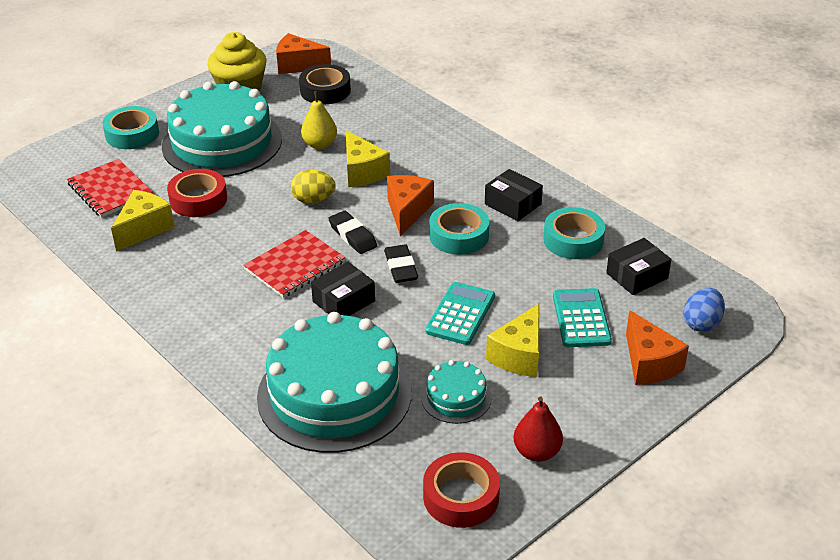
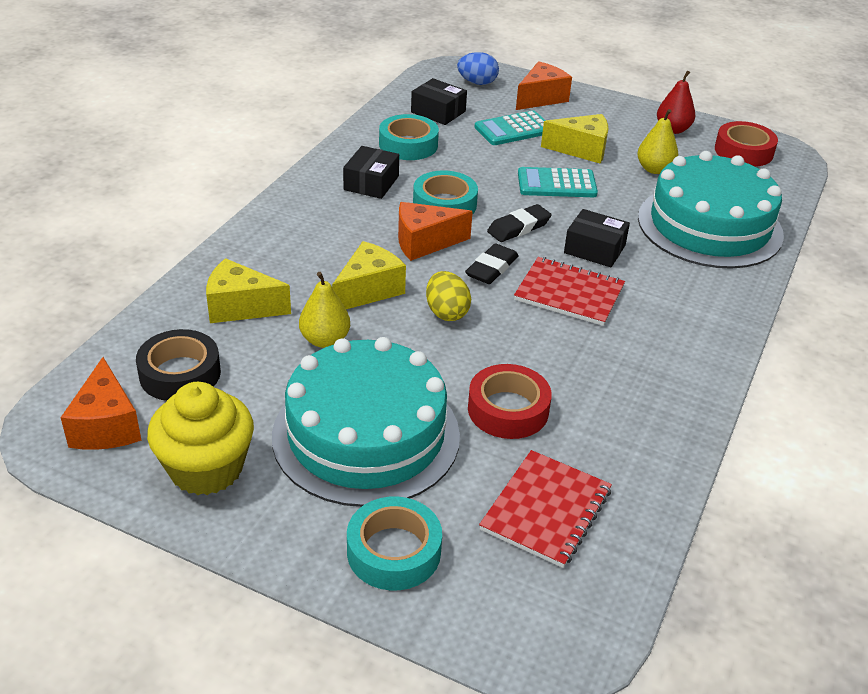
camera: 115 degrees left, 0 degrees up
yellow cheese [111,190,175,252] -> yellow cheese moved to [206,258,291,323]
turquoise cake [421,360,492,424] -> yellow pear [637,109,678,174]

